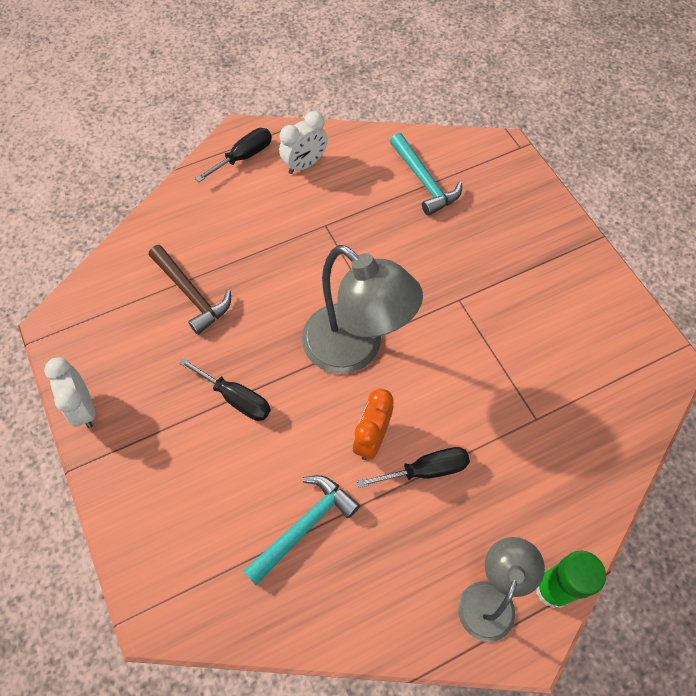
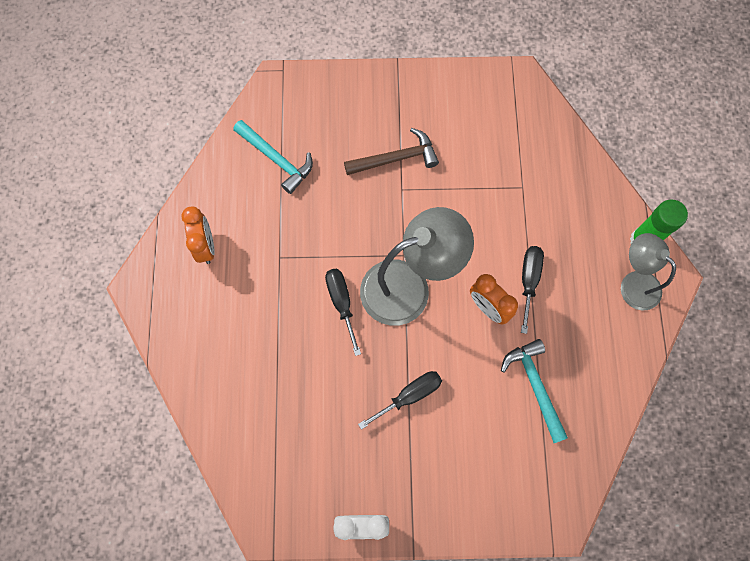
camera: 65 degrees left, 10 degrees up
brown hammer [149,245,231,335] -> brown hammer moved to [344,128,439,175]
black screwdriver [195,128,272,182] -> black screwdriver moved to [325,269,361,356]
white clock [279,111,328,174] -> orange clock [181,206,215,264]
turquoise hammer [390,133,462,216] -> turquoise hammer turned 45 degrees clockwise [233,120,313,194]

